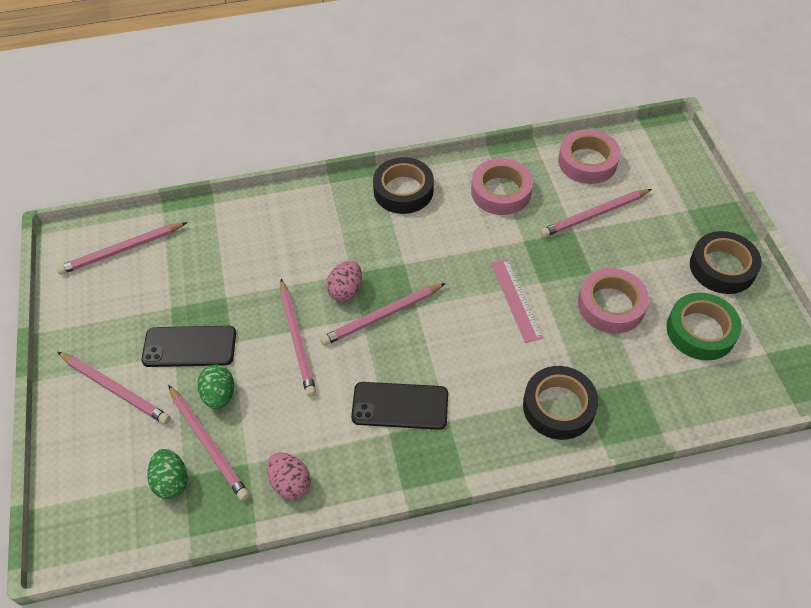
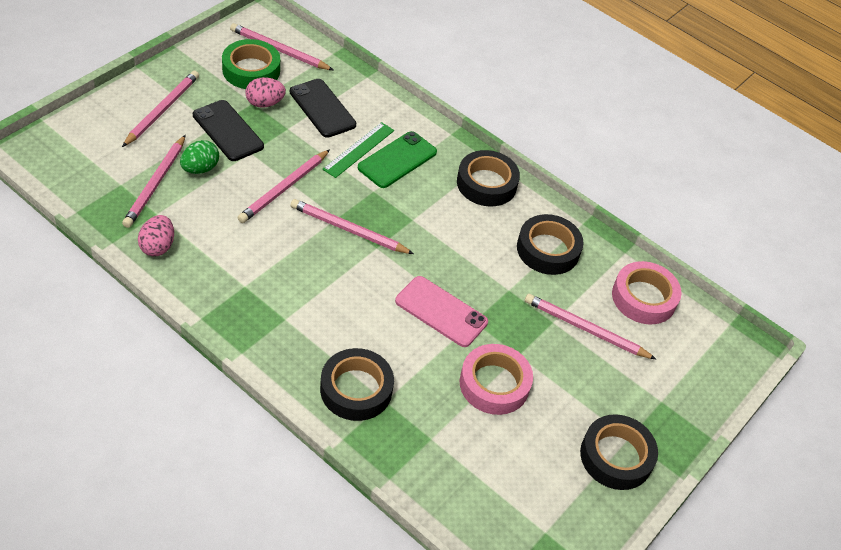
camera: 45 degrees right, 5 degrees down
pink pencil [58,352,170,424] -> pink pencil turned 150 degrees counterclockwise [122,71,199,147]
green egg [147,449,188,499] -> none
pink egg [326,261,362,301] -> pink egg moved to [246,77,286,108]
black phone [351,382,448,430] -> black phone moved to [290,79,356,138]
pink tape [471,158,533,215] -> black tape [517,214,584,275]
pink ruler [491,259,543,343] -> pink phone [395,276,488,347]
green tape [666,293,742,361] -> green tape moved to [222,39,280,89]
none -> green ruler [323,122,394,178]
none -> green phone [358,131,437,188]

